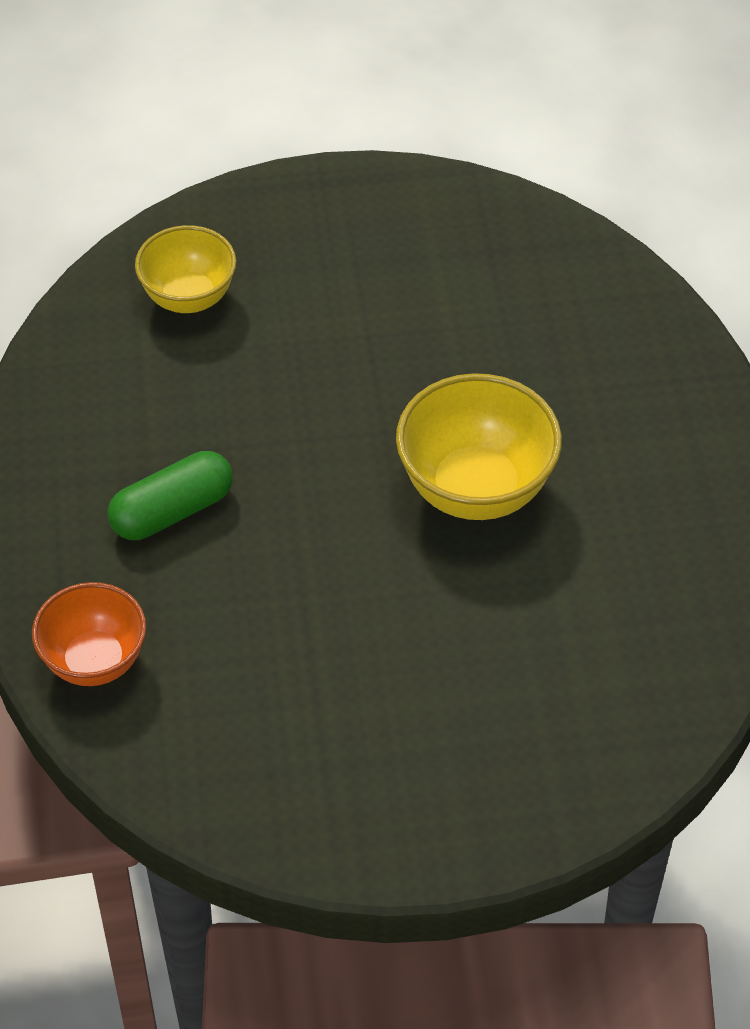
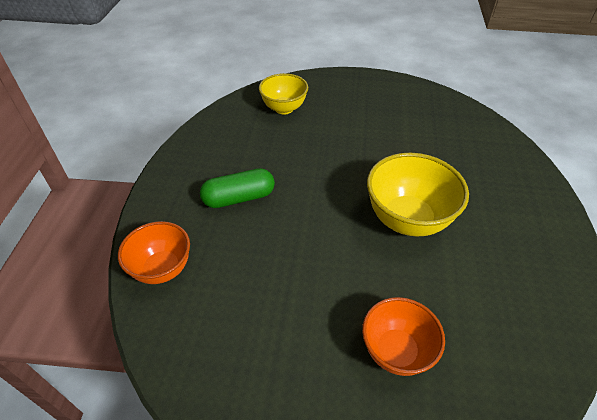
camera: 15 degrees right, 5 degrees down
none -> orange bowl [362,297,445,376]

